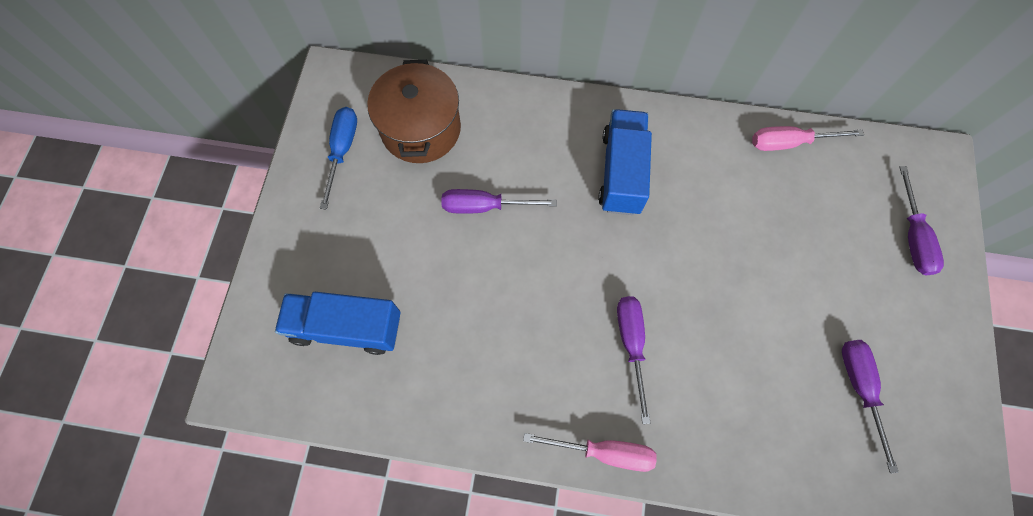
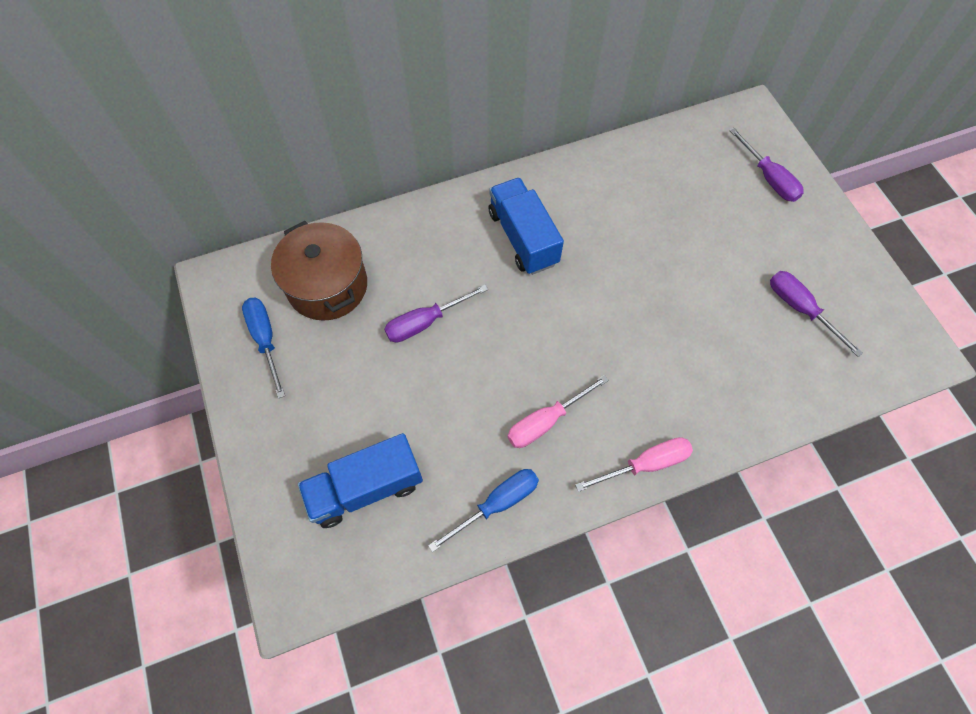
camera: 30 degrees left, 5 degrees down
purple screwdriver [617,296,650,424] -> none
pink screwdriver [752,126,864,151] -> pink screwdriver moved to [507,375,609,448]
none -> blue screwdriver [428,469,539,552]

